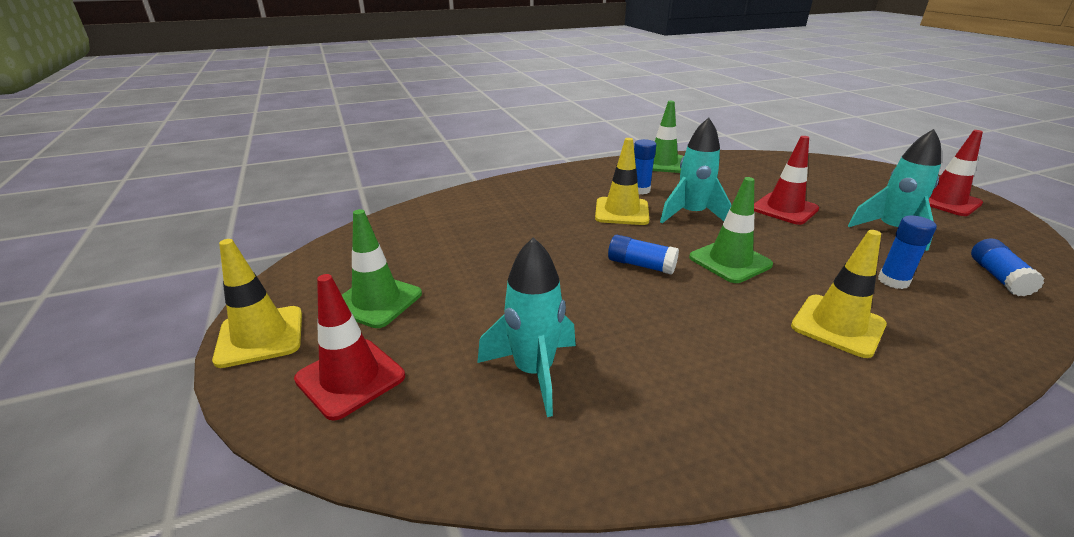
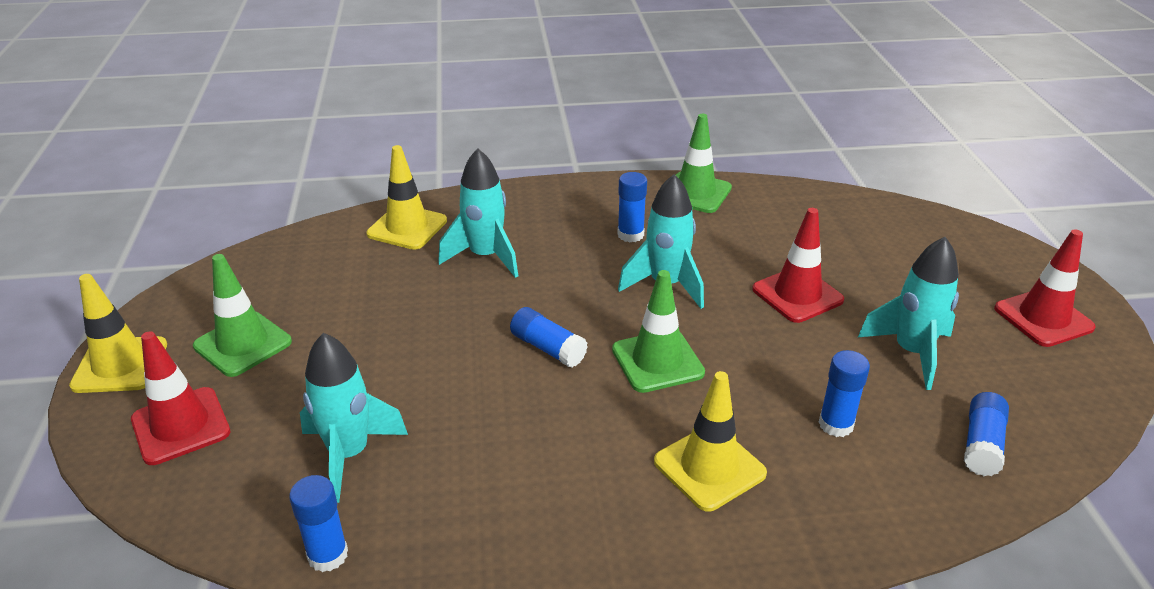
camera: 15 degrees right, 5 degrees up
yellow traffic cone [595,138,649,225] -> yellow traffic cone moved to [366,145,447,250]
none -> blue glue stick [289,475,348,572]
none -> turquoise rocket [438,148,518,278]

